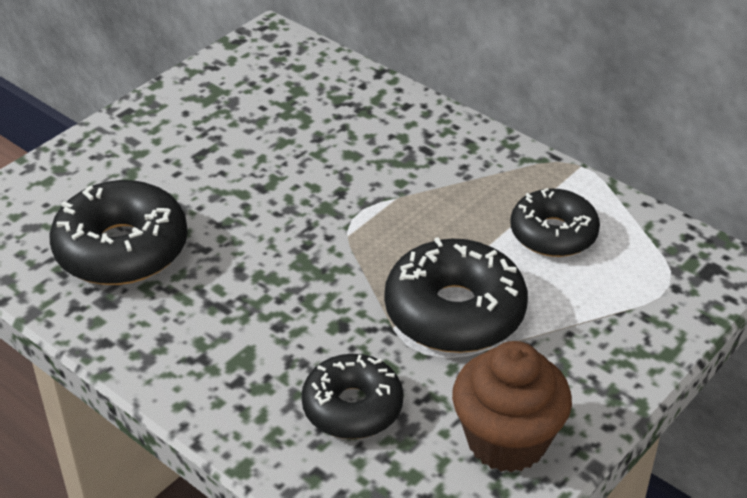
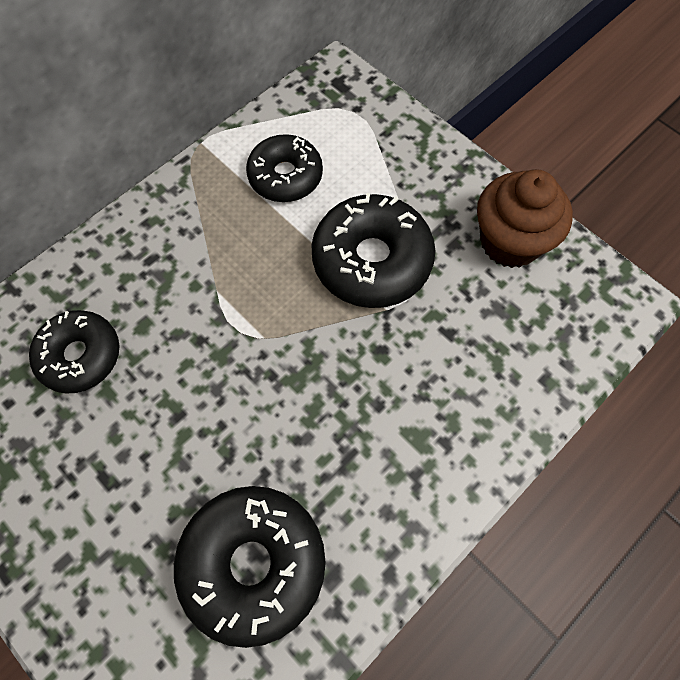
camera: 85 degrees left, 25 degrees up
black donut [301,354,404,439] -> black donut moved to [29,310,119,394]

